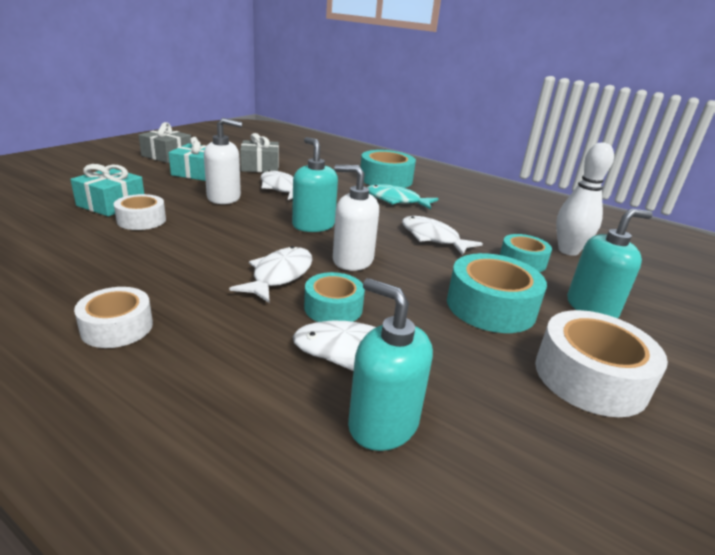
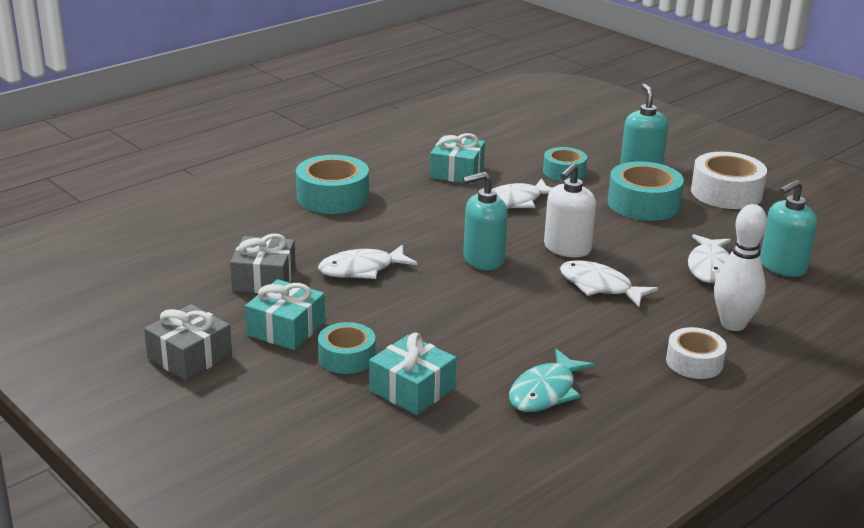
camera: 75 degrees left, 0 degrees up
white tape [114,194,166,230] -> none
white soap dispenser [204,118,242,204] -> none
turquoise tape [304,272,365,322] -> turquoise tape moved to [318,322,375,374]
turquoise fish [367,184,438,210] -> turquoise fish moved to [509,349,595,412]
white bowling pin [556,143,614,256] -> white bowling pin moved to [714,204,767,331]
none -> turquoise gift [430,133,485,184]

